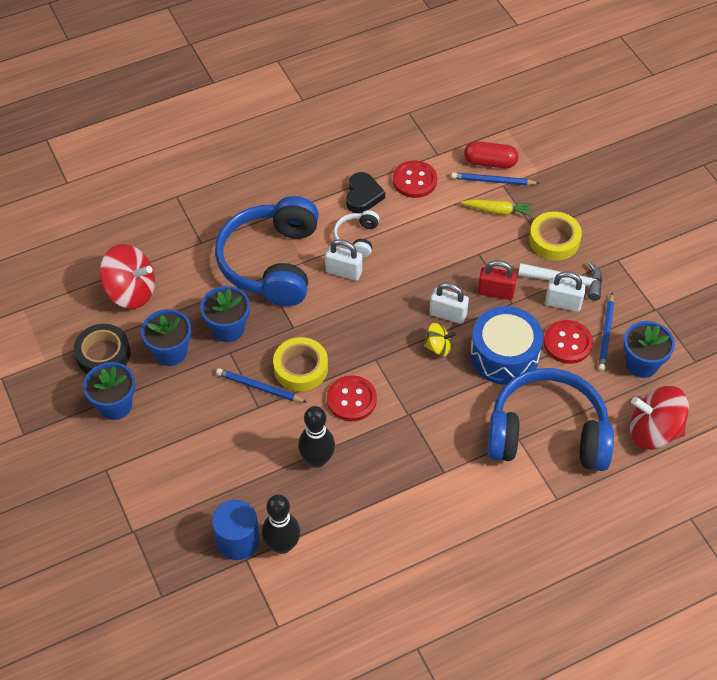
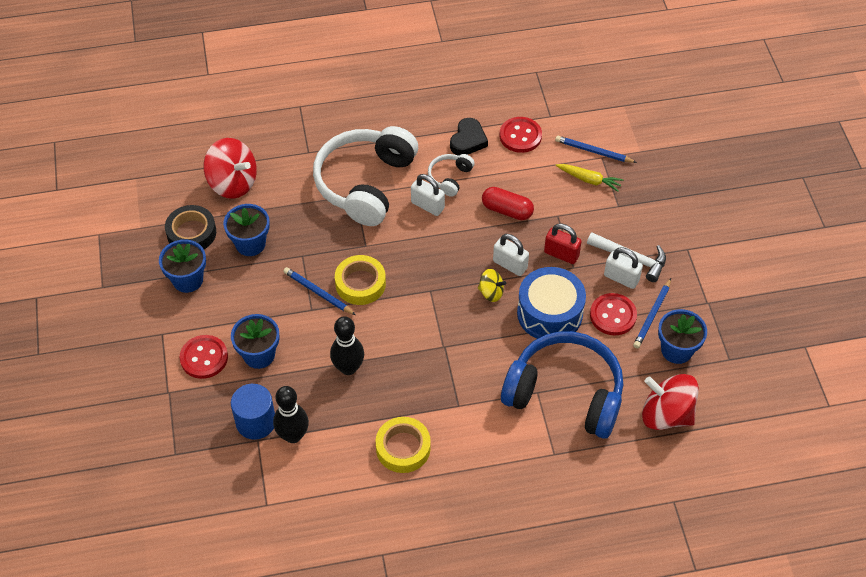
camera: 15 degrees right, 0 degrees up
blue flower pot [200,286,250,342] -> blue flower pot moved to [231,314,279,369]
blue headphones [215,196,319,306] -> white headphones [313,126,418,226]
red button [327,375,377,421] -> red button moved to [180,335,228,379]
red capsule [464,141,518,169] -> red capsule moved to [482,187,534,220]
yellow tape [529,211,582,261] -> yellow tape moved to [375,417,431,473]

